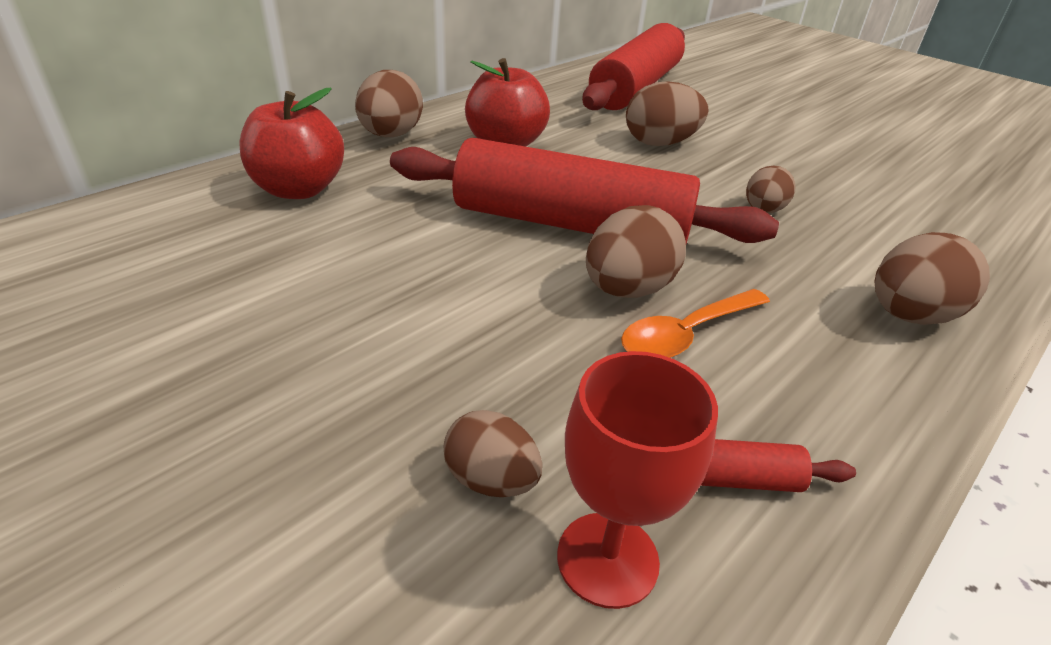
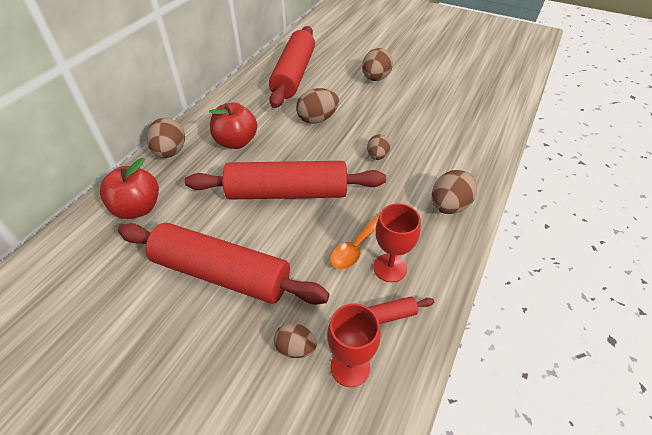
camera: 15 degrees left, 10 degrees up
brown egg [586,205,686,298] -> brown egg moved to [362,48,393,81]
none -> red rolling pin [118,223,330,305]
none -> red goblet [373,203,421,282]

